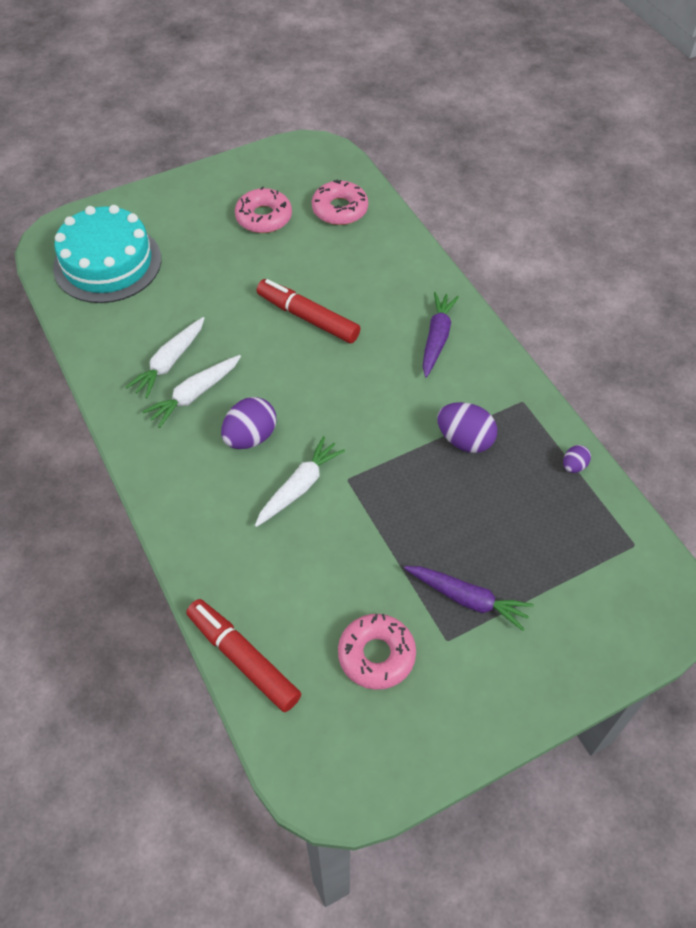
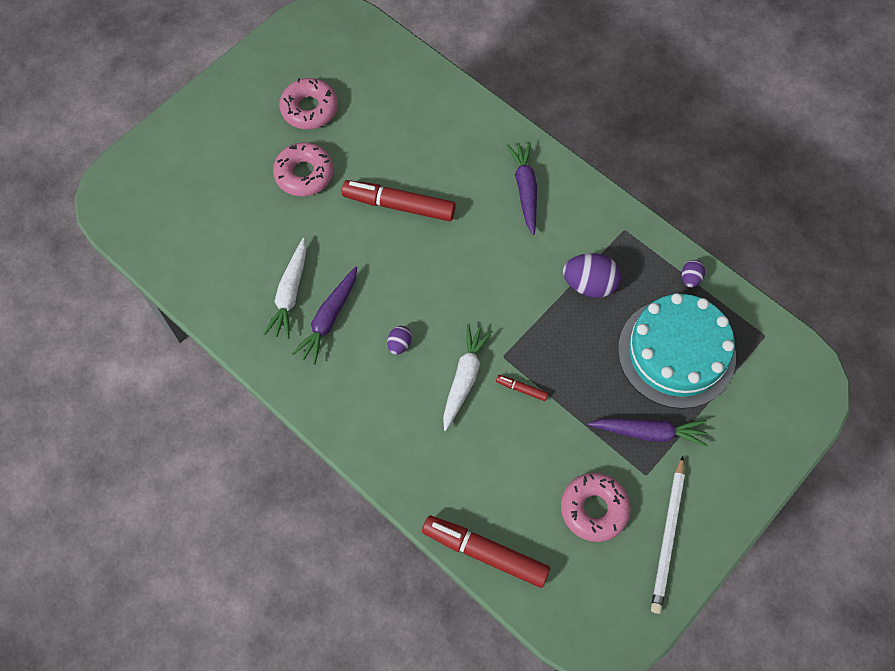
camera: 20 degrees left, 10 degrees up
turquoise cake [53,205,161,303] -> turquoise cake moved to [618,293,736,409]
white carrot [142,355,241,428] -> purple carrot [292,267,357,365]
purple egg [221,397,276,449] -> purple egg [387,326,412,355], size x0.53
pink donut [312,179,368,225] -> pink donut moved to [273,142,334,196]
none -> red marker [496,375,548,401]
none -> white pencil [651,456,685,614]

